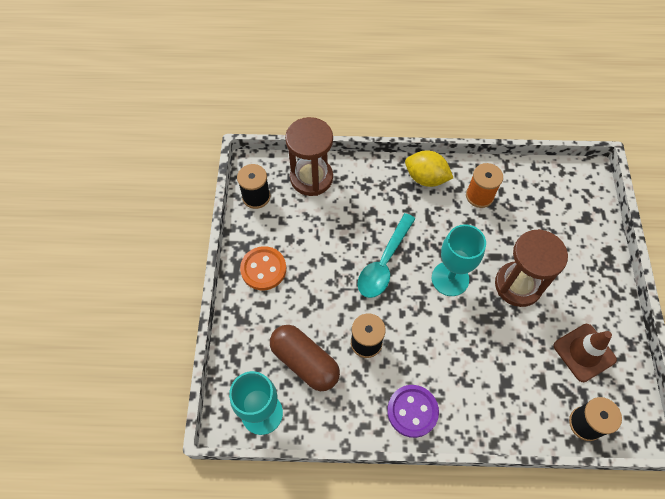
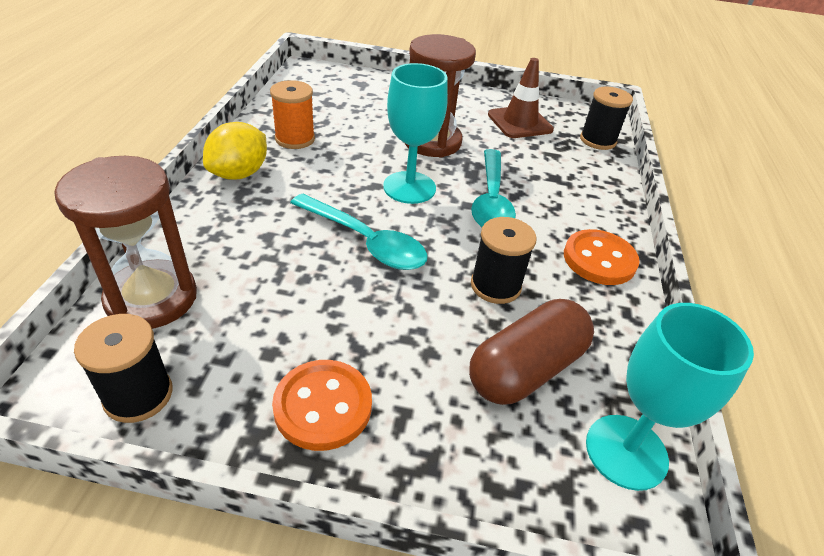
camera: 85 degrees left, 20 degrees down
purple button [387,385,439,438] -> orange button [564,229,640,285]
none -> turquoise spoon [471,149,516,227]

